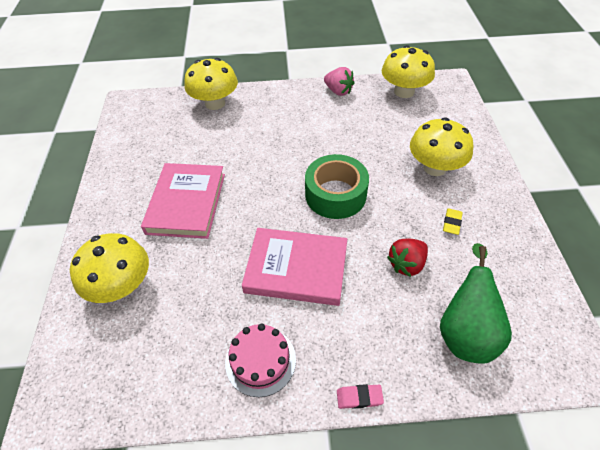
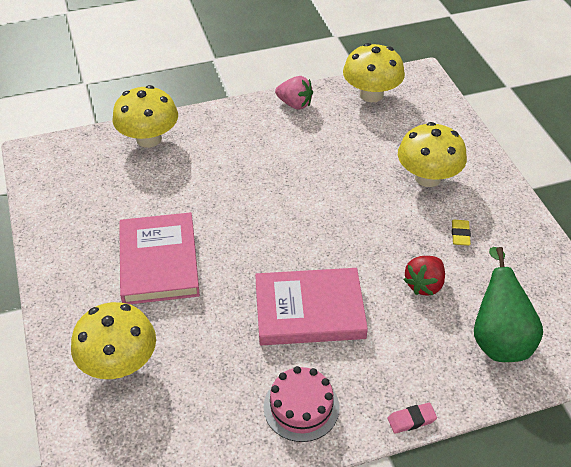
camera: 15 degrees left, 5 degrees down
green tape [305,154,369,219] -> none

